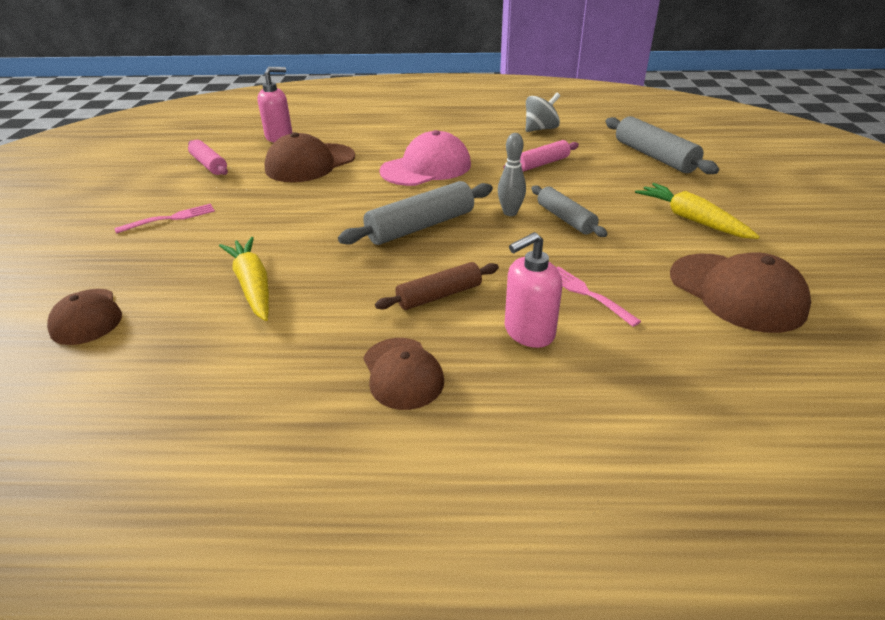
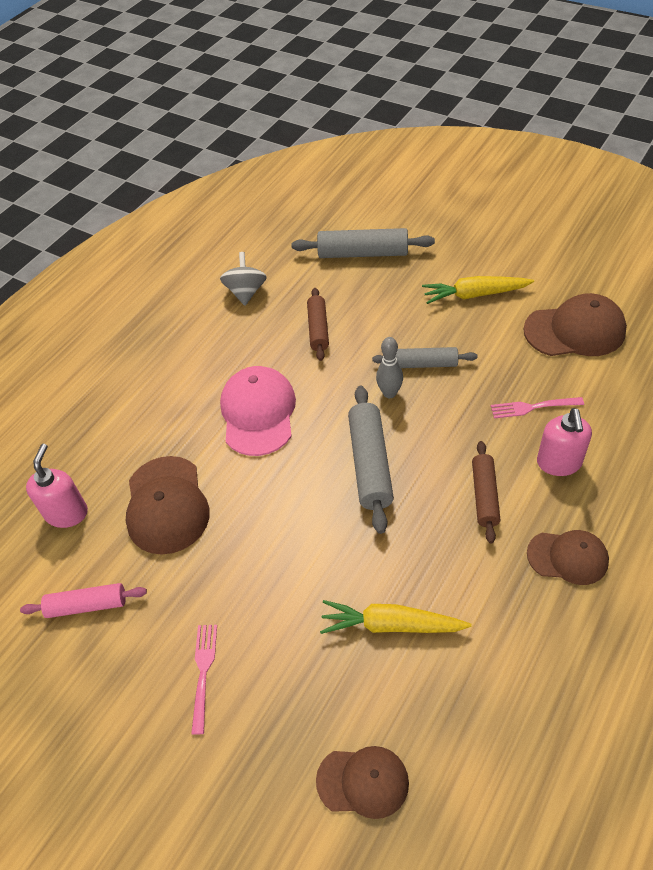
camera: 55 degrees left, 15 degrees up
pink rolling pin [503,140,579,172] -> brown rolling pin [307,288,329,361]

